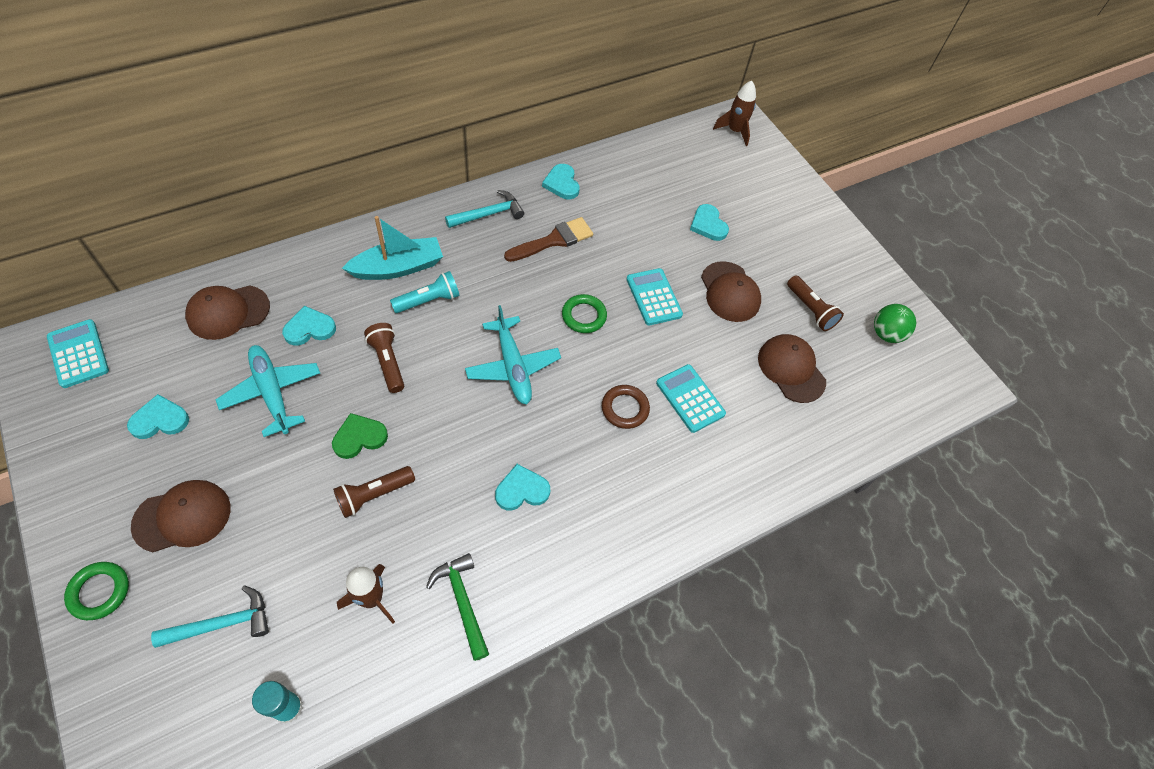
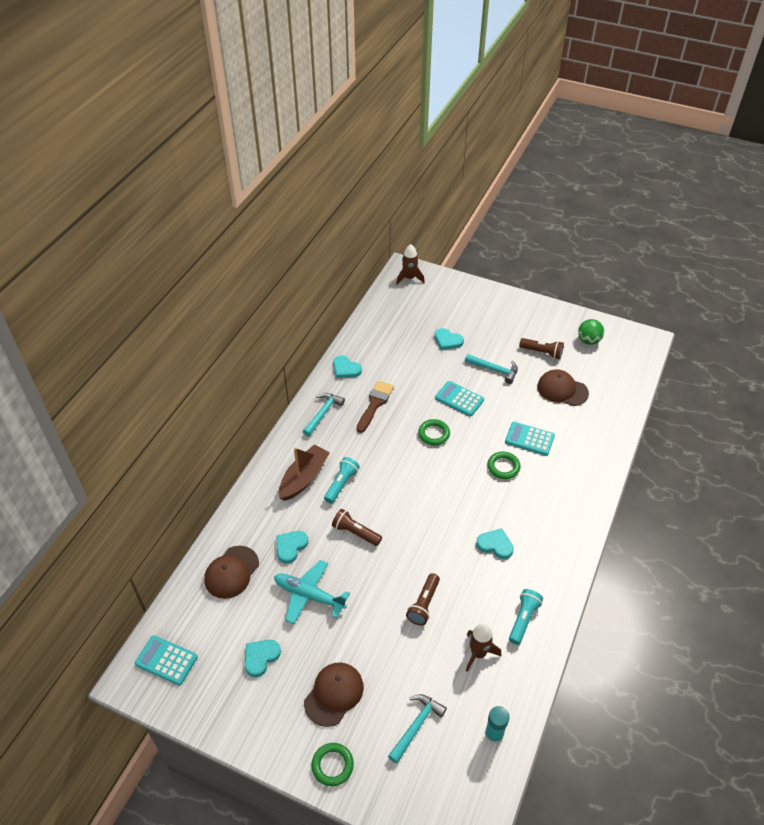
camera: 30 degrees left, 10 degrees down
green heart [332,413,388,459] -> none
turquoise boat [342,216,443,280] -> brown boat [279,445,330,501]
green hammer [426,553,489,661] -> turquoise flashlight [509,589,543,645]
turquoise plane [465,305,561,404] -> none
turquoise heart [495,464,550,511] -> turquoise heart turned 75 degrees clockwise [476,528,514,559]
brown ring [602,385,650,429] -> green ring [487,451,521,479]
brown cap [701,261,761,322] -> turquoise hammer [465,354,518,384]

